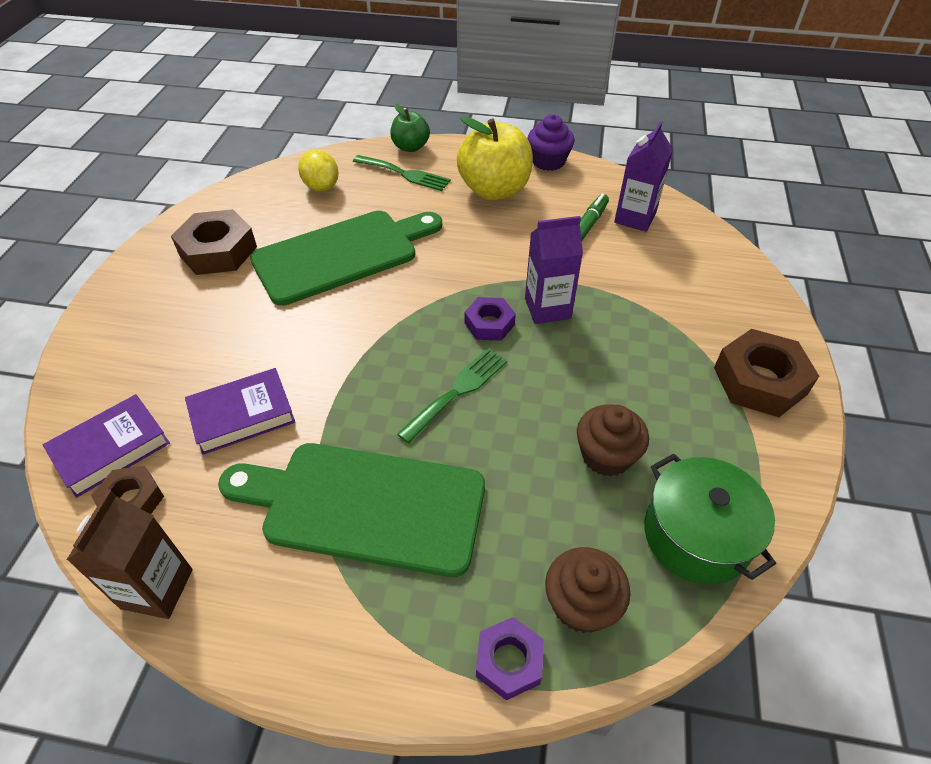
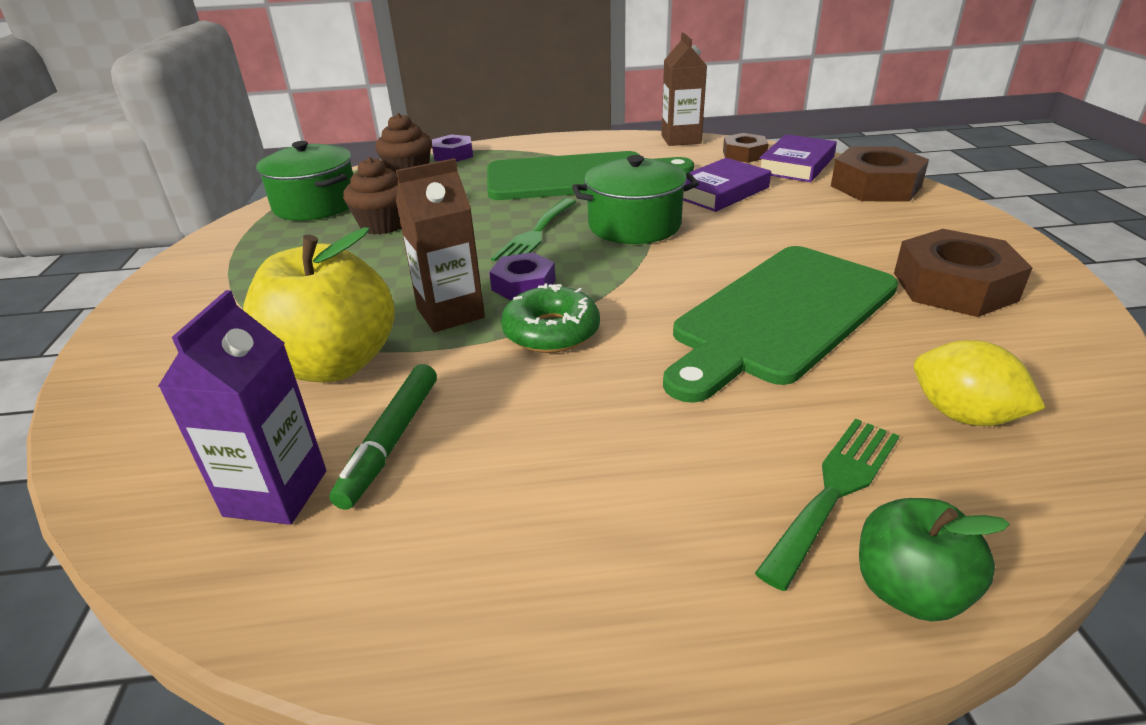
camera: 165 degrees right, 15 degrees down
green fork [353,155,451,191] -> green fork turned 120 degrees clockwise [755,419,899,591]
yellow apple [457,116,533,200] -> yellow apple moved to [243,227,395,382]
purple carton [525,216,583,324] -> brown carton [396,158,485,332]
purple cupcake [527,114,575,171] -> none
brown nut [714,329,819,417] -> brown nut moved to [831,146,929,202]
none -> green donut [501,283,600,353]
none -> green pot [572,155,699,244]

